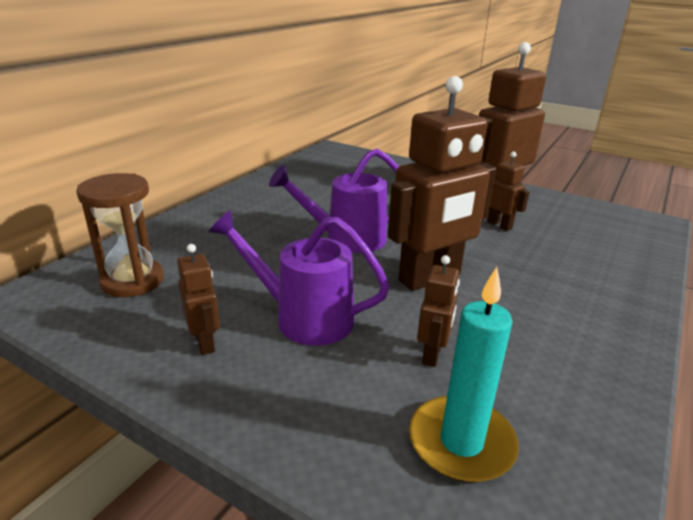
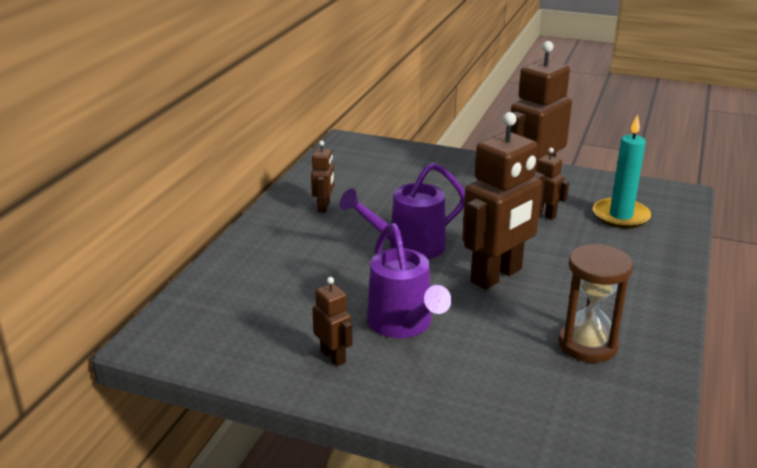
camera: 10 degrees left, 0 degrees up
brown hourglass [76,173,164,297] -> brown hourglass moved to [558,244,633,363]
purple watering can [208,210,390,346] -> purple watering can turned 120 degrees counterclockwise [367,223,451,338]
turquoise candle [409,267,519,482] -> turquoise candle moved to [593,115,651,229]
brown robot [417,255,460,367] -> brown robot moved to [311,141,334,213]

